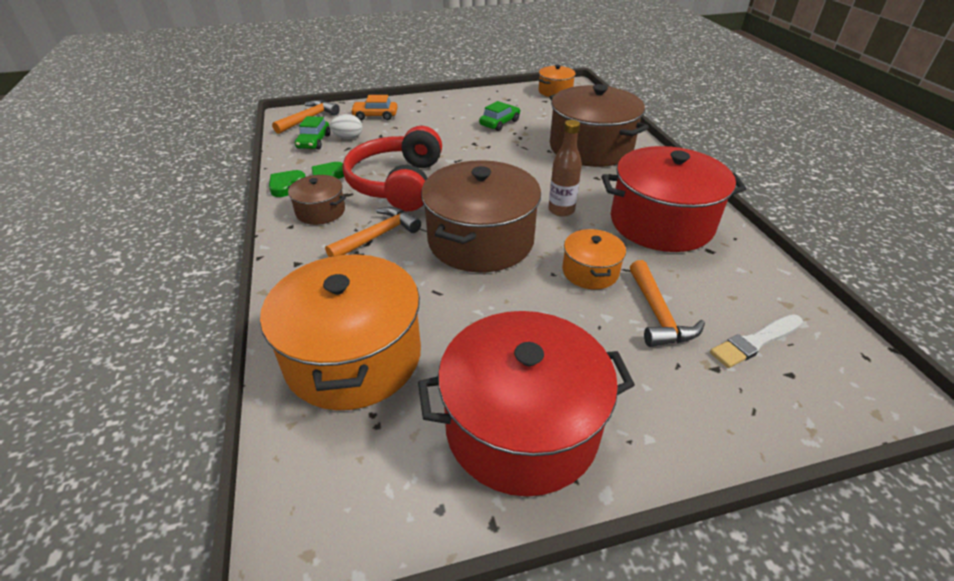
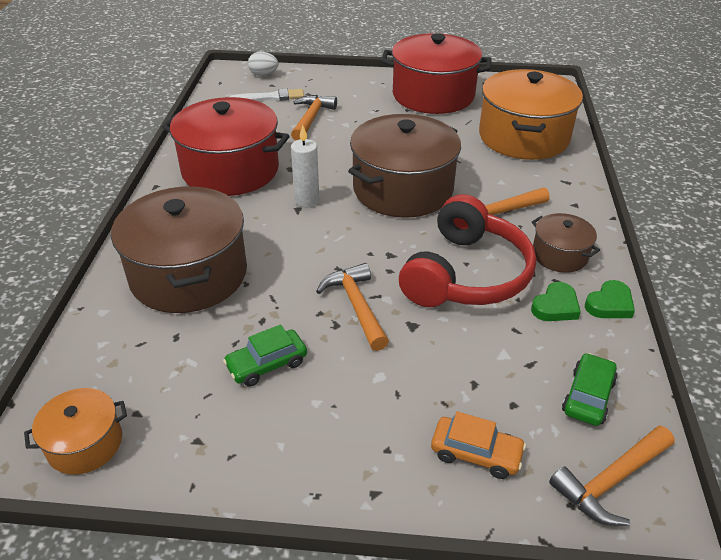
camera: 160 degrees left, 0 degrees up
white egg [330,114,362,139] -> white egg moved to [248,52,278,76]
brown bottle [548,120,582,217] -> white candle [291,125,320,207]
orange pot [562,229,626,289] -> none
none -> orange hammer [316,263,389,351]

